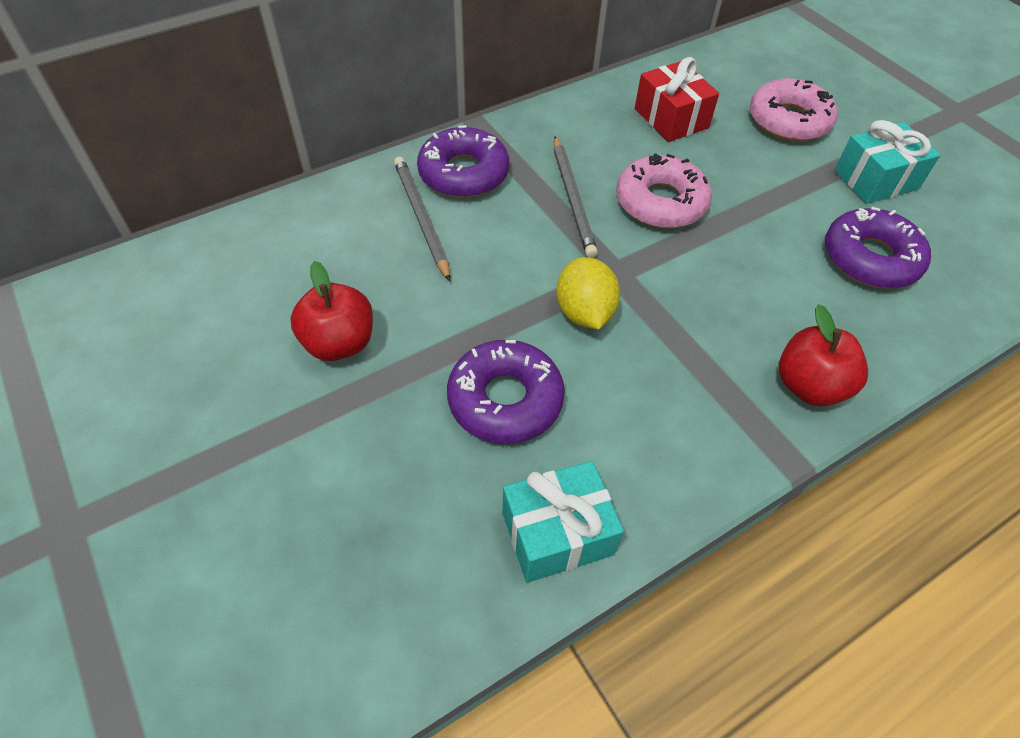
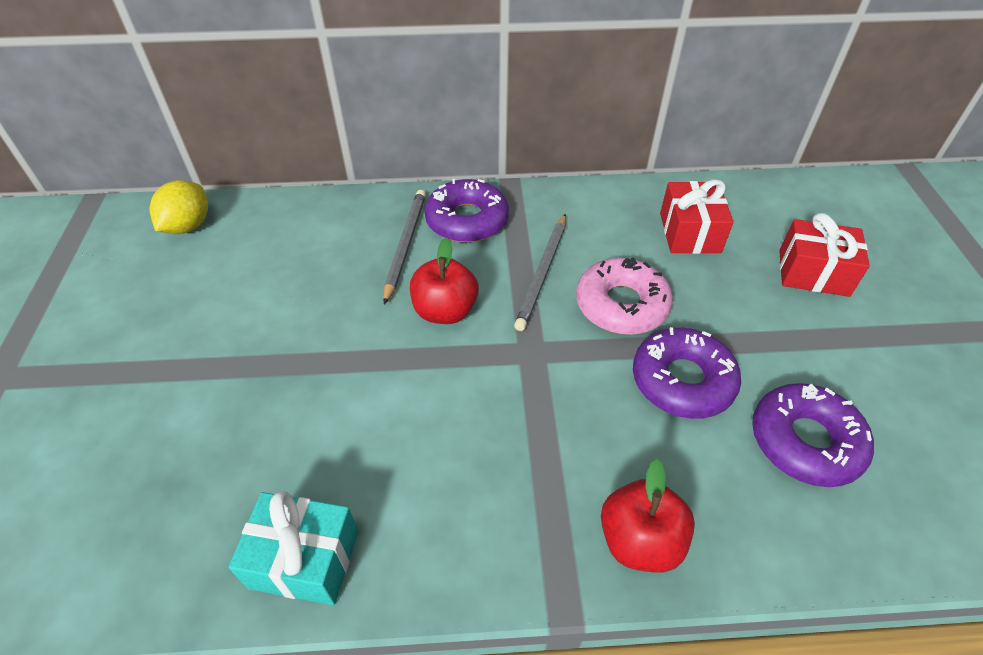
camera: 30 degrees right, 5 degrees down
red apple [290,261,373,361] -> red apple moved to [410,237,479,324]
purple donut [447,340,565,444] -> purple donut moved to [633,327,741,419]
yellow lemon [556,257,620,329] -> yellow lemon moved to [150,180,208,234]
pink donut [750,78,838,142] -> red gift [779,213,870,297]
turquoise gift [834,120,940,204] -> none

